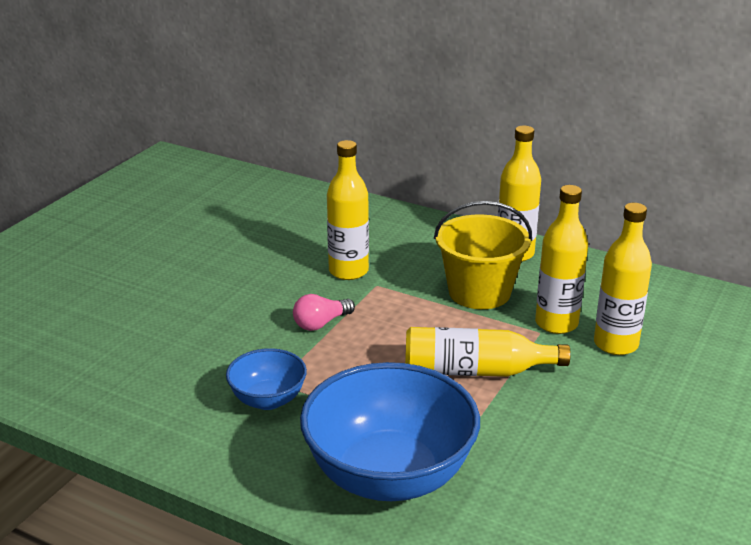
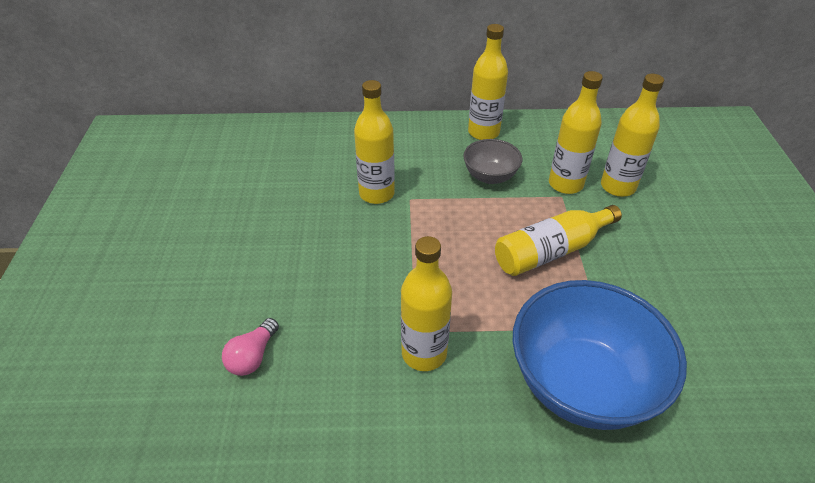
camera: 30 degrees left, 15 degrees up
blue bowl [226,348,307,410] -> yellow bottle [401,236,452,371]
pink light bulb [293,294,355,331] -> pink light bulb moved to [222,318,279,376]
yellow bucket [434,201,532,309] -> grey bowl [463,139,522,184]

